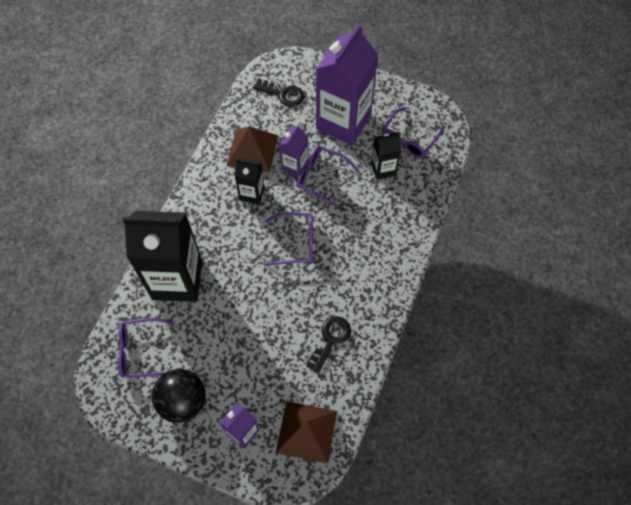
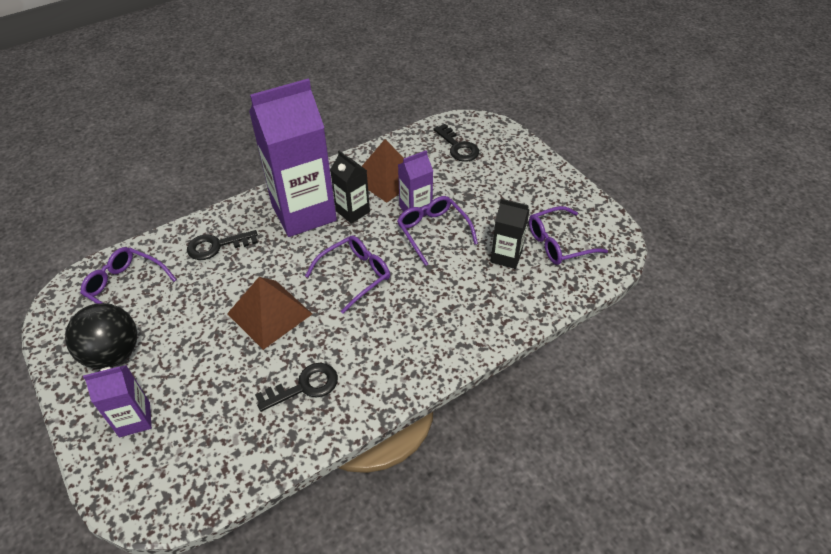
camera: 35 degrees right, 15 degrees down
black carton [122,211,202,302] -> black key [187,230,258,260]
purple glasses [264,212,313,266] -> purple glasses turned 75 degrees counterclockwise [305,236,390,313]
brown pyramid [276,401,337,464] -> brown pyramid moved to [227,277,312,350]
purple carton [316,25,378,145] -> purple carton moved to [249,78,337,237]

